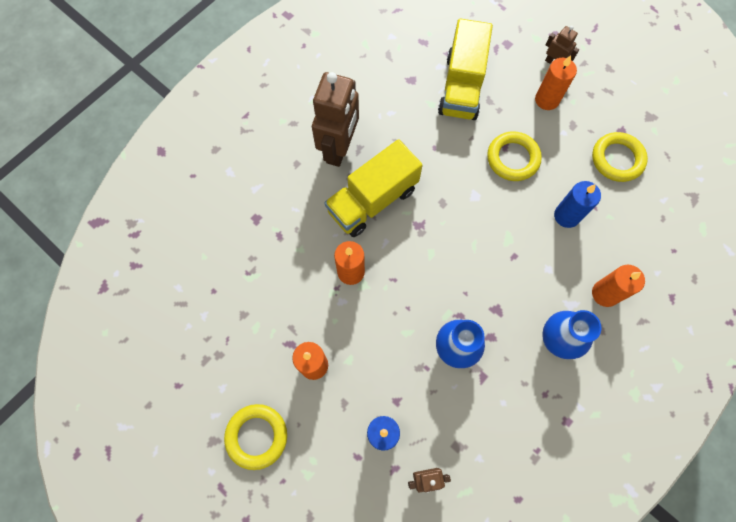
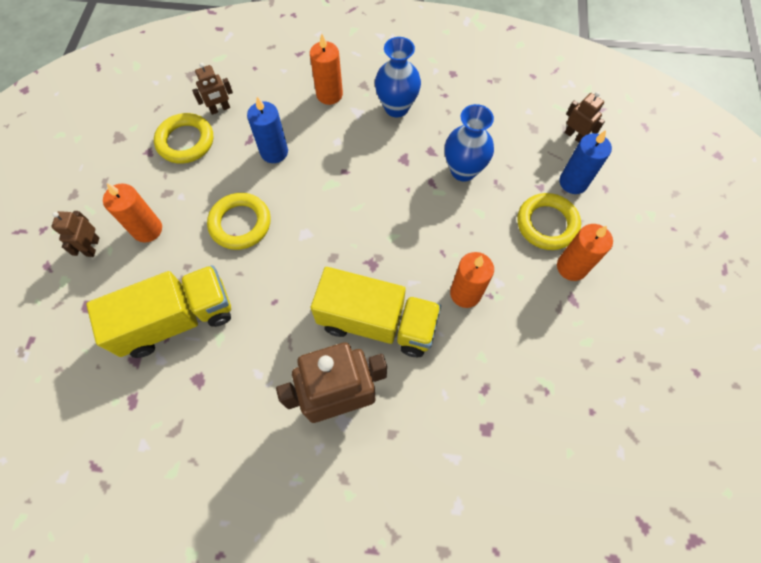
camera: 125 degrees left, 5 degrees down
yellow ring [224,404,287,470] -> yellow ring moved to [517,193,581,250]
none -> brown robot [192,63,233,115]

